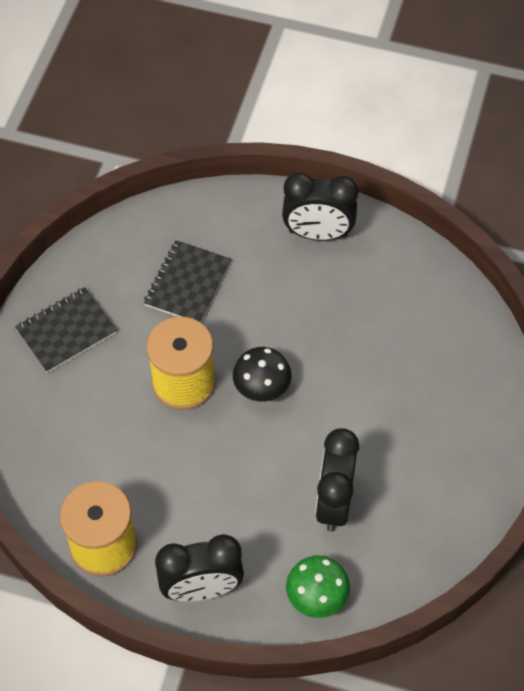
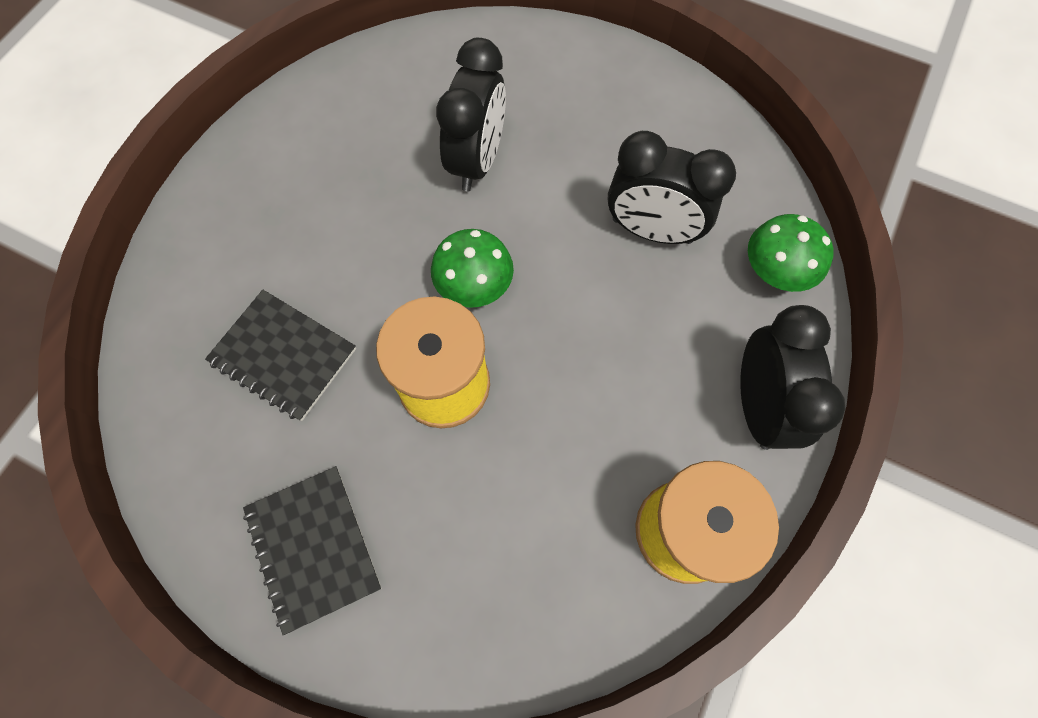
camera: 80 degrees left, 10 degrees up
black mushroom [233,347,292,402] -> green mushroom [431,229,514,308]
black clock [282,173,358,241] -> black clock moved to [436,38,506,191]

